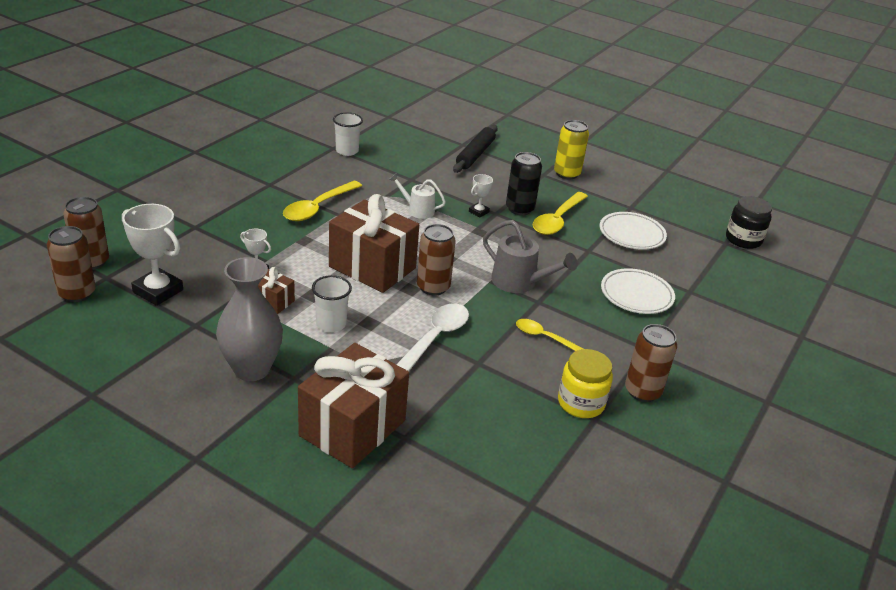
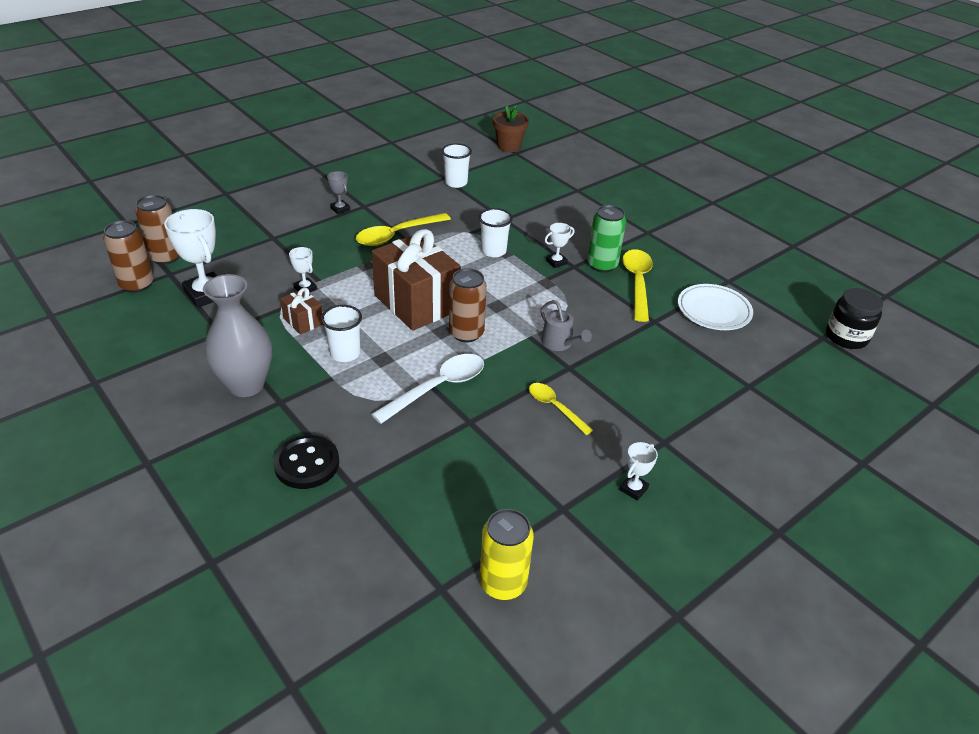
camera: 20 degrees right, 5 degrees up
brown gift [298,343,409,468] -> black button [273,435,339,489]
white watering can [389,173,446,219] -> white cup [479,208,513,257]
black rolling pin [453,125,498,173] -> none
grey watering can [483,220,577,293] -> grey watering can [541,300,592,351], size x0.65
black can [506,152,542,215] -> green can [587,205,626,273]
yellow spoon [532,192,588,235] -> yellow spoon turned 135 degrees clockwise [622,249,653,322]
yellow can [554,120,589,179] -> yellow can moved to [480,509,534,600]
yellow jar [558,349,613,418] -> none
white plate [601,268,675,314] -> none
brown can [625,324,677,402] -> white trophy [619,442,658,501]
none -> grey trophy [327,171,350,214]
none -> brown flower pot [493,105,529,152]

